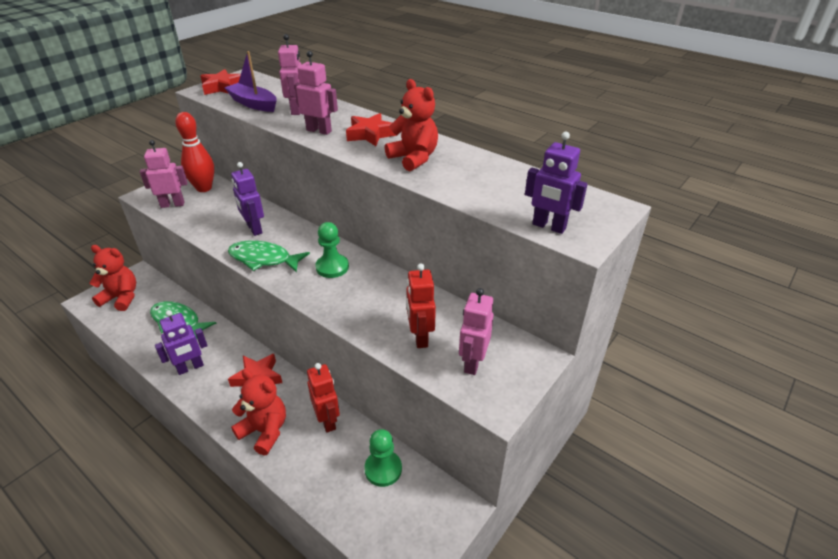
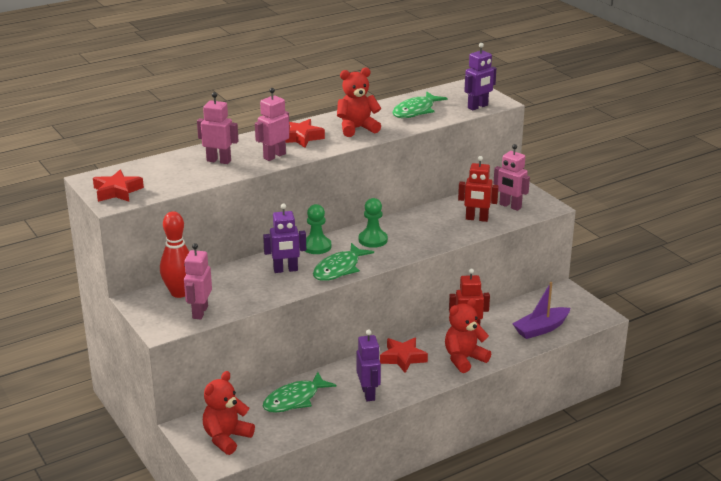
camera: 70 degrees left, 10 degrees down
purple boat [225,51,277,112] -> purple boat moved to [512,282,570,339]
green pawn [364,429,402,487] -> green pawn moved to [305,204,331,254]
none -> green fish [392,92,448,118]

